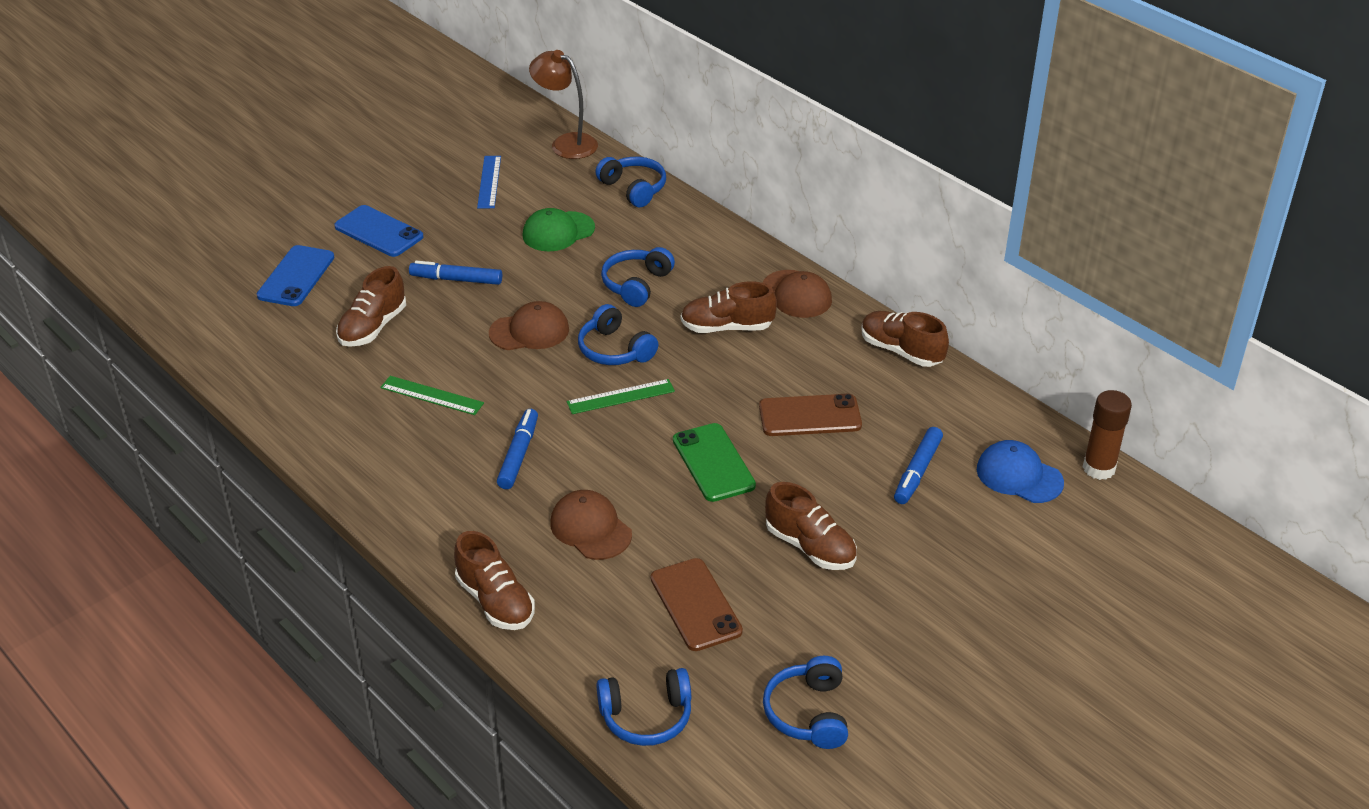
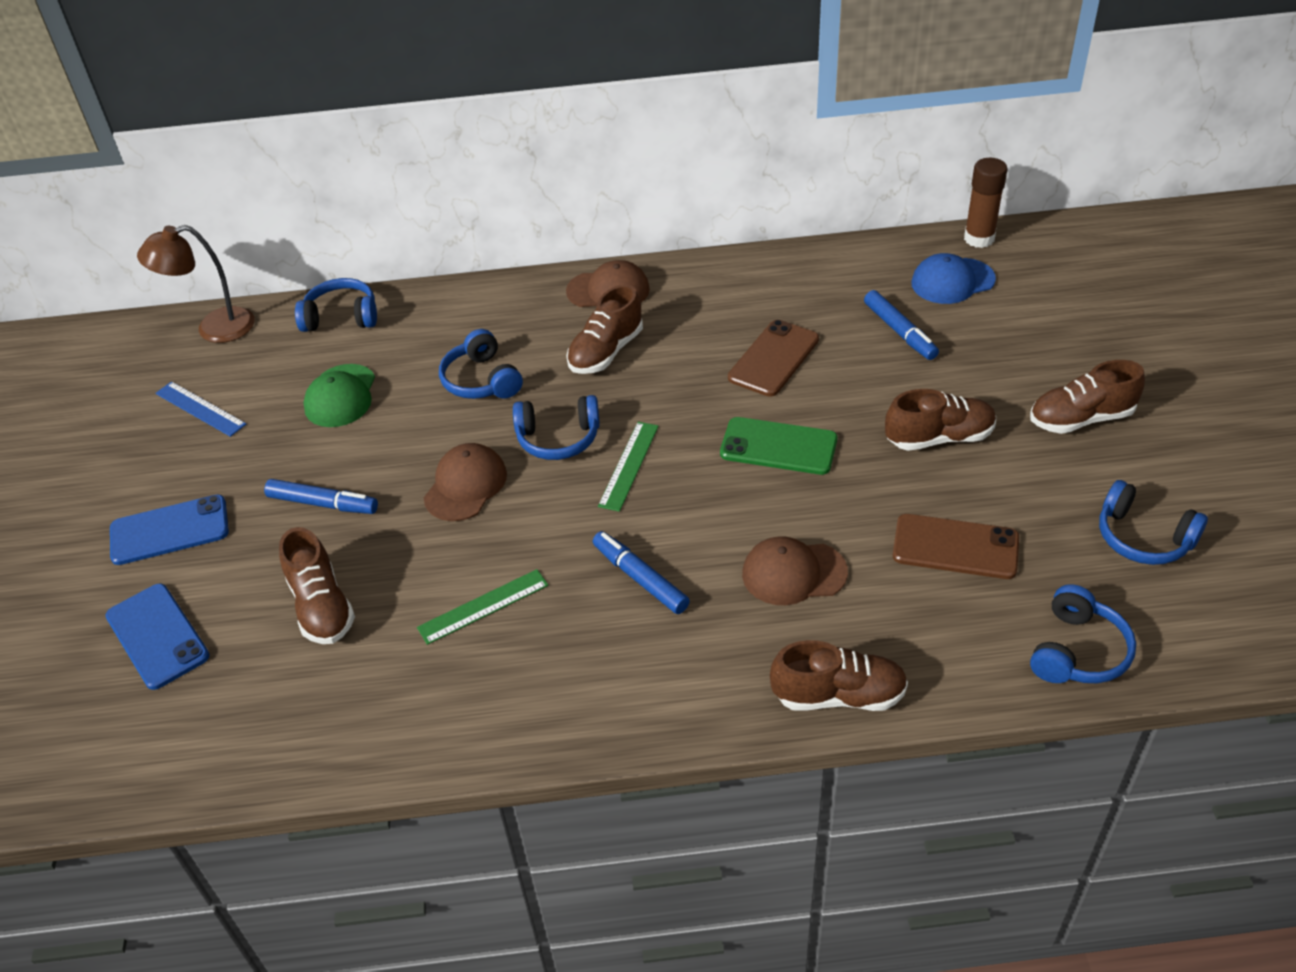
camera: 50 degrees left, 5 degrees up
blue marker [409,261,502,285] -> blue marker turned 120 degrees counterclockwise [264,479,378,514]
brown shoe [861,311,949,367] -> brown shoe moved to [1030,360,1145,434]

